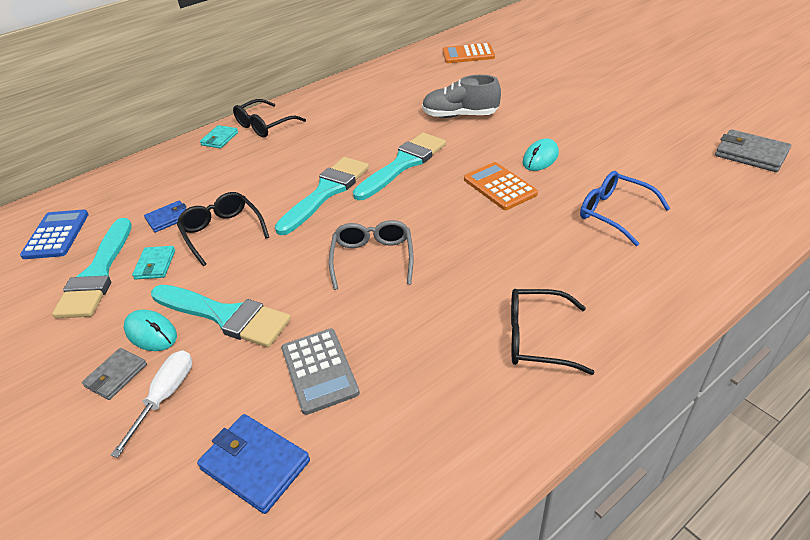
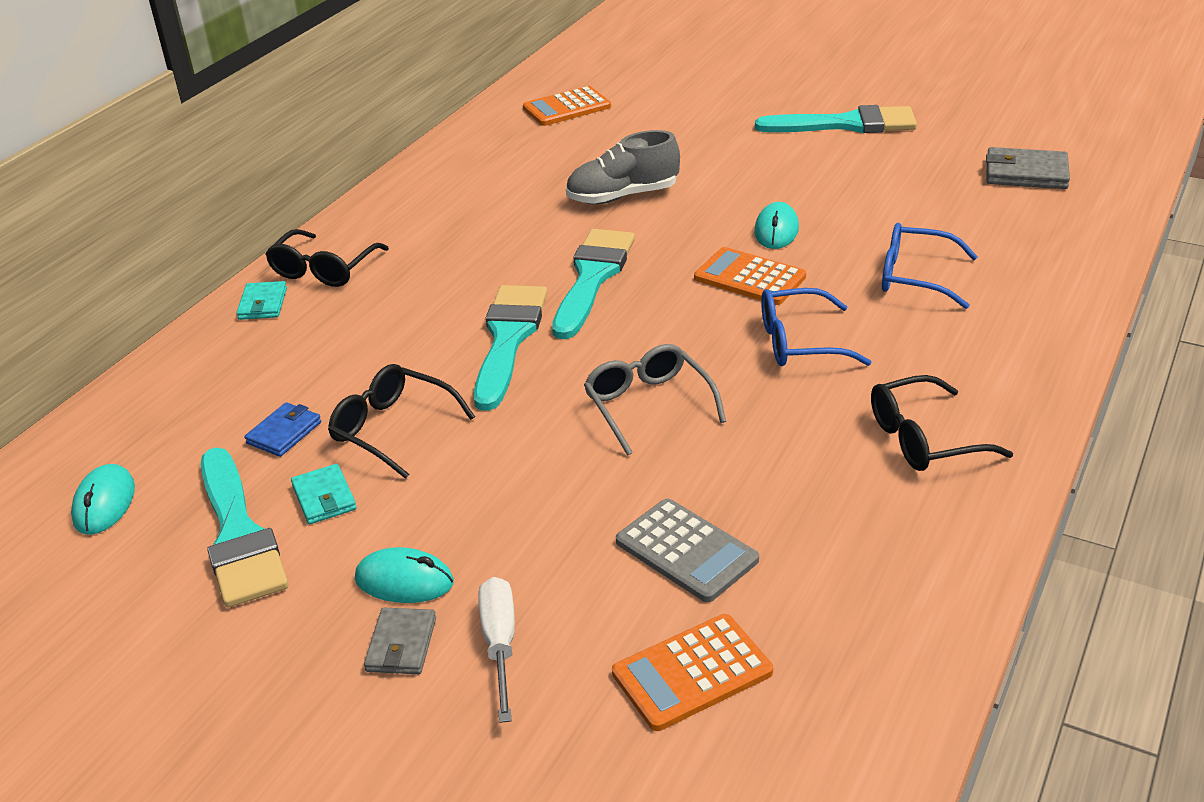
camera: 25 degrees left, 5 degrees down
blue calculator [20,209,89,259] -> turquoise mouse [71,464,135,535]
turquoise brush [151,285,291,347] -> turquoise brush moved to [755,105,917,133]
blue wallet [197,414,310,514] -> orange calculator [612,614,773,731]
none -> blue glasses [761,288,872,366]

